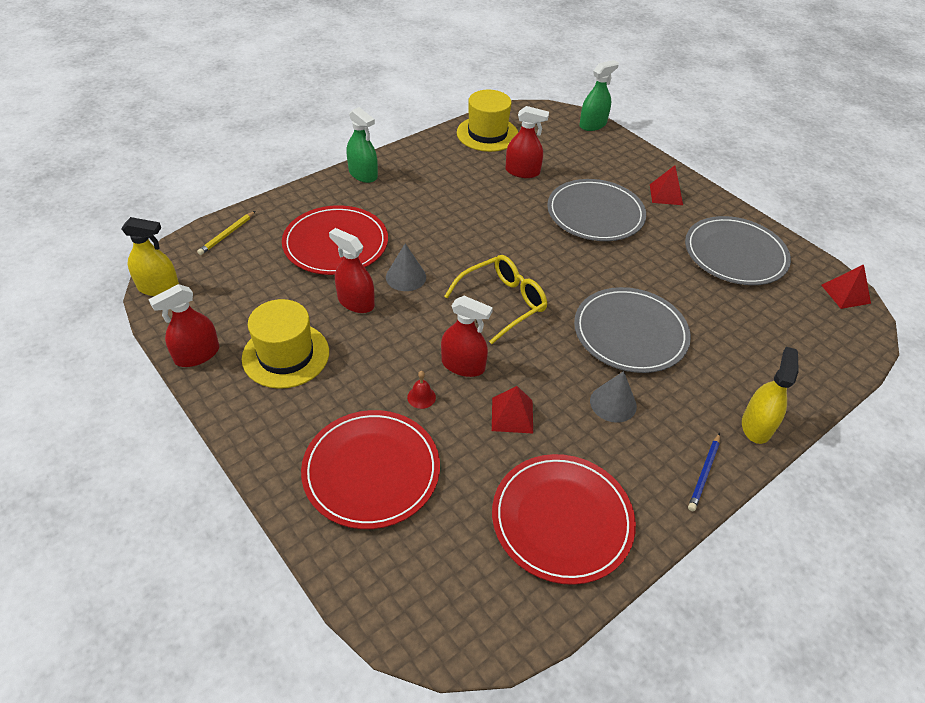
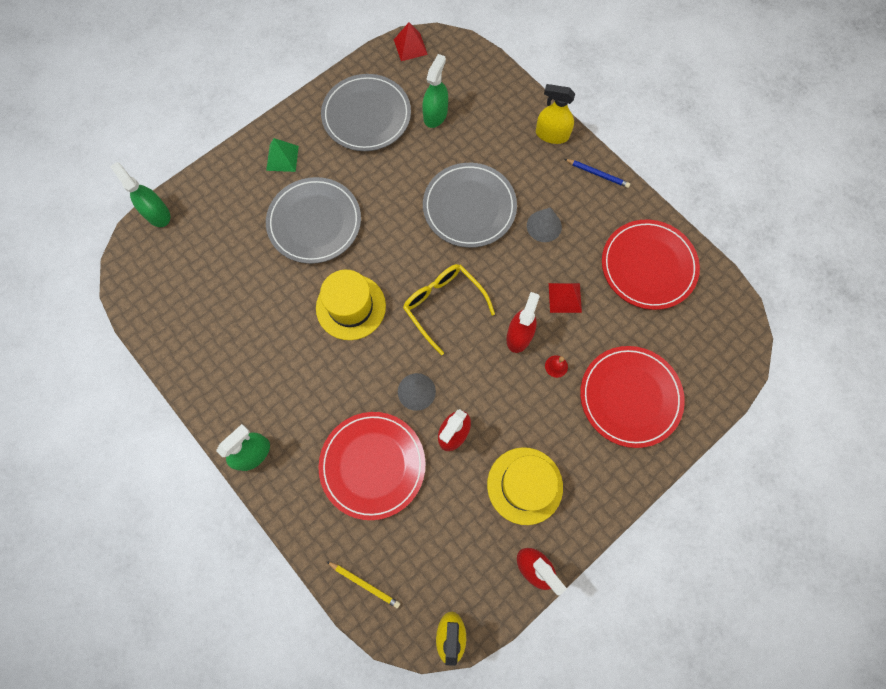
camera: 90 degrees left, 25 degrees up
yellow hat [457,90,518,152] -> yellow hat moved to [316,270,386,340]
red spray bottle [506,106,549,178] -> none
red pyramid [650,165,683,205] -> green pyramid [266,138,299,172]
none -> green spray bottle [422,54,448,128]

